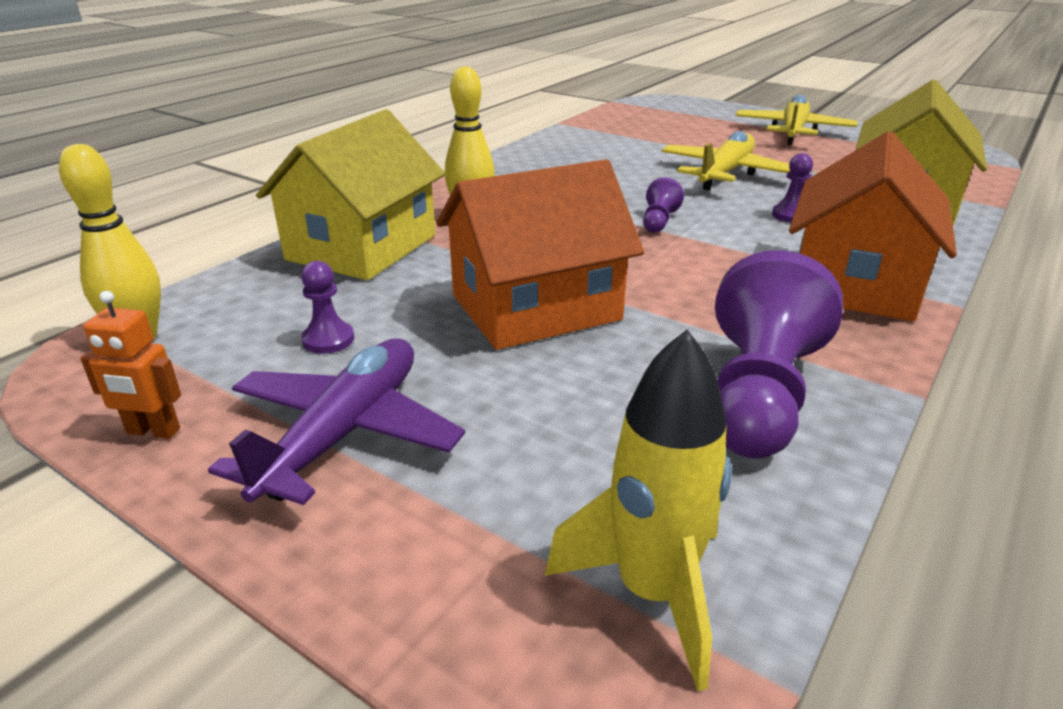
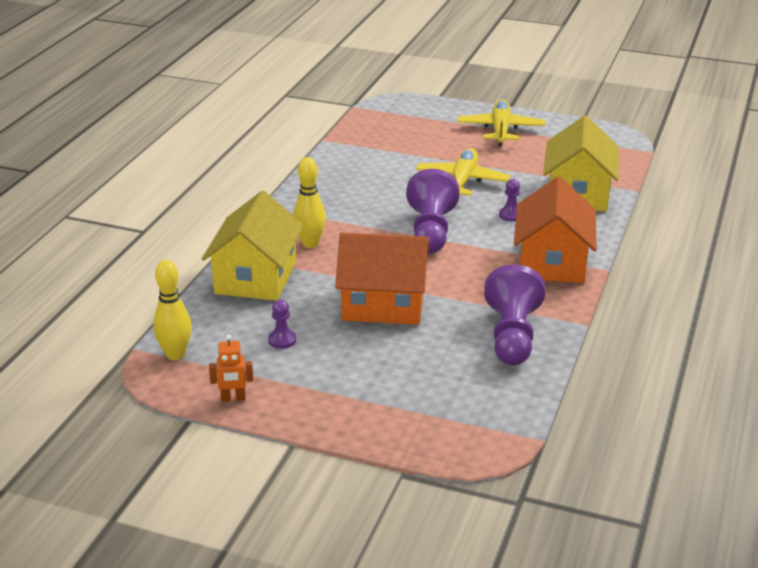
camera: 15 degrees left, 0 degrees up
purple plane [208,339,465,505] -> none
orange house [436,159,644,350] -> orange house turned 45 degrees clockwise [335,233,430,325]
yellow rocket [545,330,732,692] -> none
purple pawn [643,177,684,233] -> purple pawn [406,169,459,253], size x2.20

